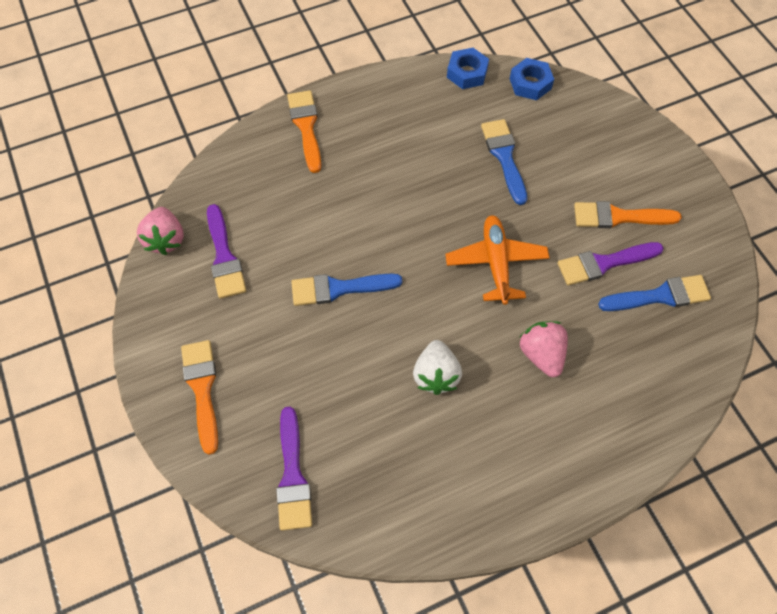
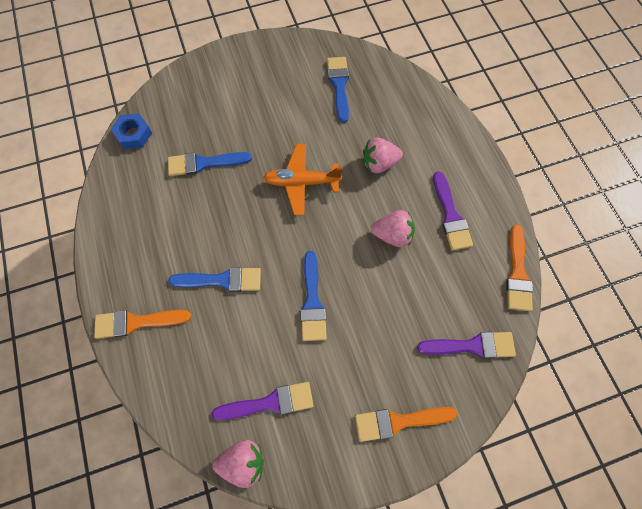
camera: 85 degrees left, 5 degrees up
white strawberry [413,340,462,395] -> pink strawberry [371,210,415,247]
blue nut [447,48,489,89] -> none
purple brush [558,242,664,285] -> purple brush moved to [433,171,473,251]
orange brush [574,201,682,228] -> orange brush moved to [506,225,533,312]
none -> blue brush [168,267,261,292]

